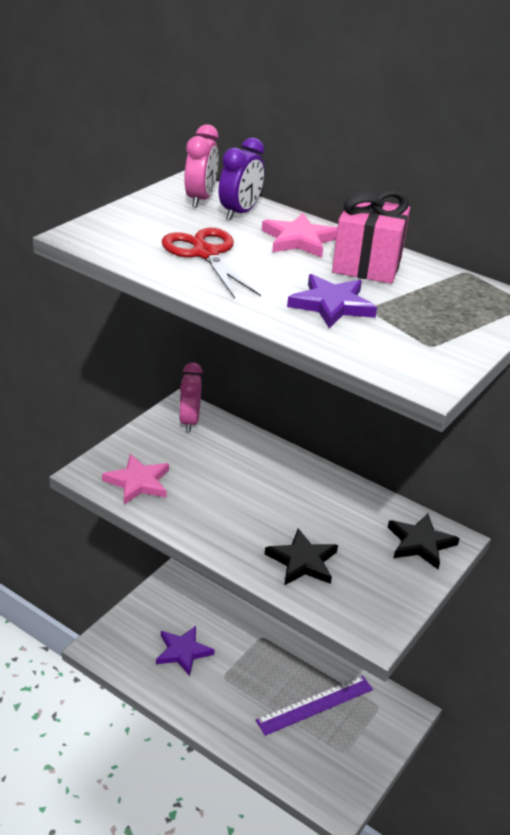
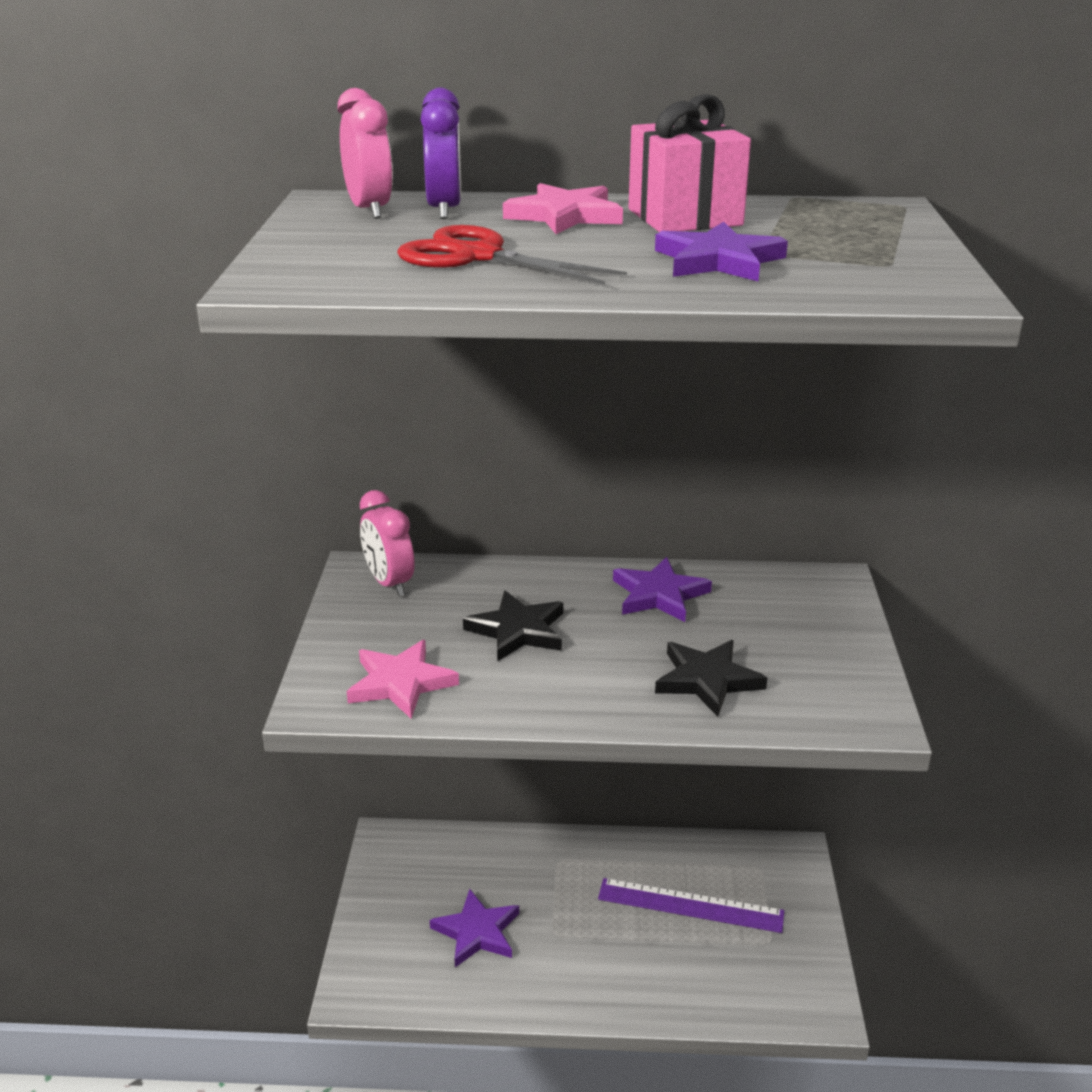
camera: 30 degrees left, 5 degrees down
purple ruler [255,675,373,736] -> purple ruler turned 75 degrees clockwise [598,878,784,933]
black star [388,514,460,569] -> black star moved to [463,591,563,662]
none -> purple star [613,557,712,622]

